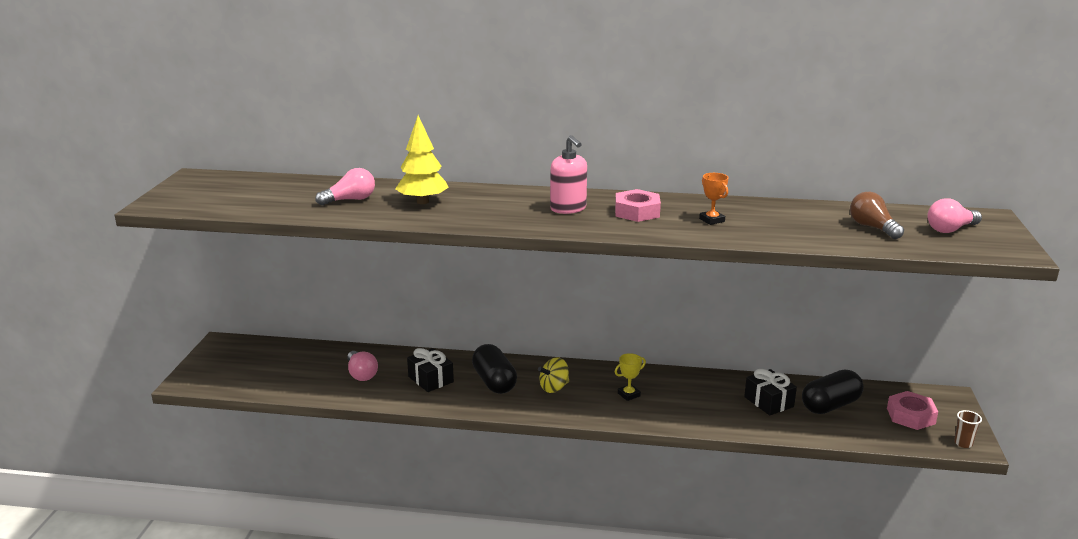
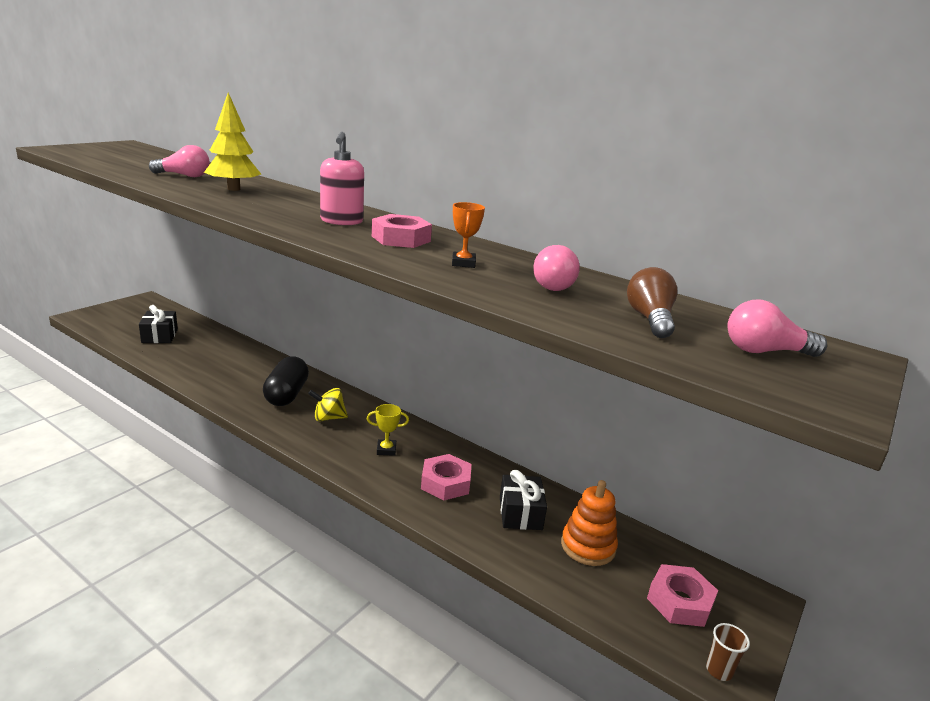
camera: 25 degrees right, 0 degrees up
pink light bulb [347,351,378,381] -> pink light bulb moved to [533,245,580,291]
black gift [407,348,454,392] -> black gift moved to [139,305,178,343]
black capsule [802,370,864,414] -> orange stacking toy [561,480,618,566]
none -> pink nut [421,454,471,500]

